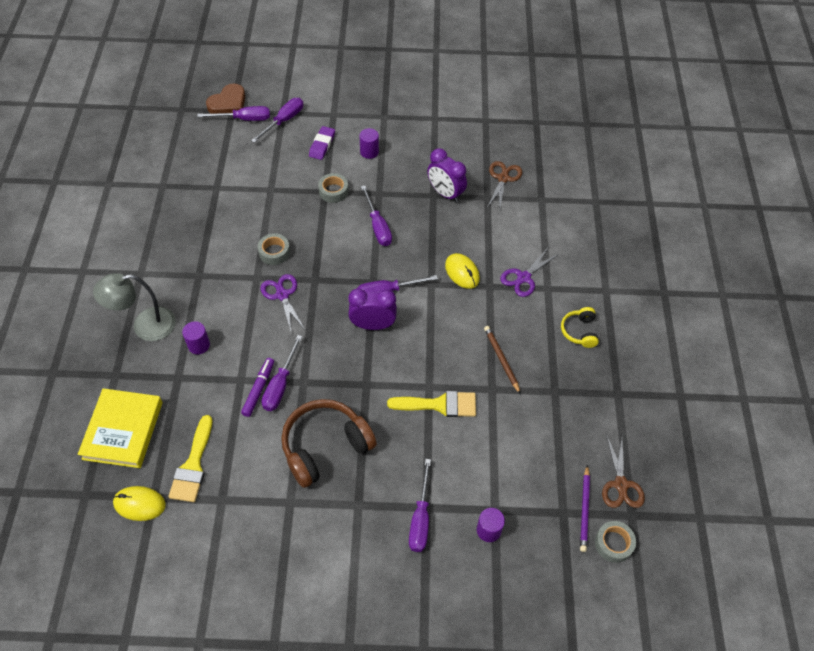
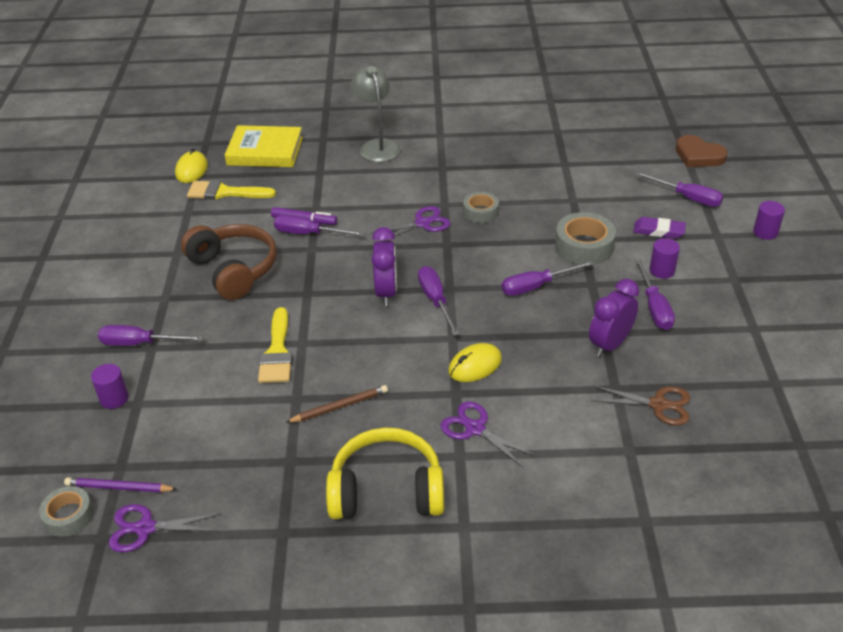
camera: 90 degrees right, 15 degrees down
purple cylinder [182,321,210,354] -> purple cylinder moved to [753,201,785,240]
purple screwdriver [197,106,270,121] -> purple screwdriver moved to [635,259,675,330]
grey tape [318,173,348,203] -> grey tape [555,212,616,265], size x1.57
yellow headphones [561,307,599,348] -> yellow headphones [326,427,444,519], size x1.96
brown scissors [602,434,645,508] -> purple scissors [109,504,220,552]

